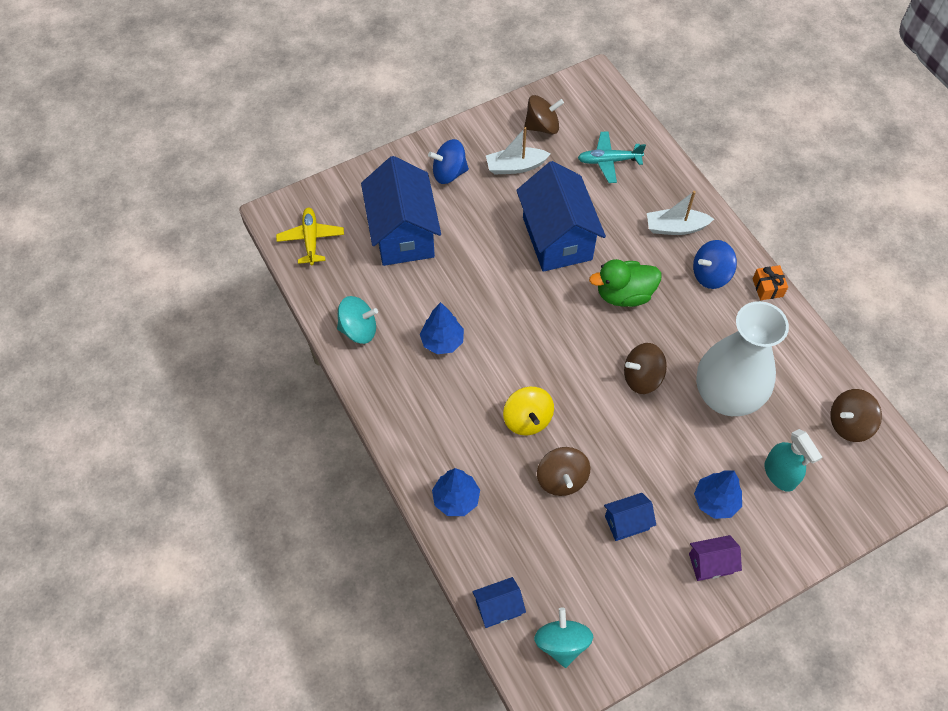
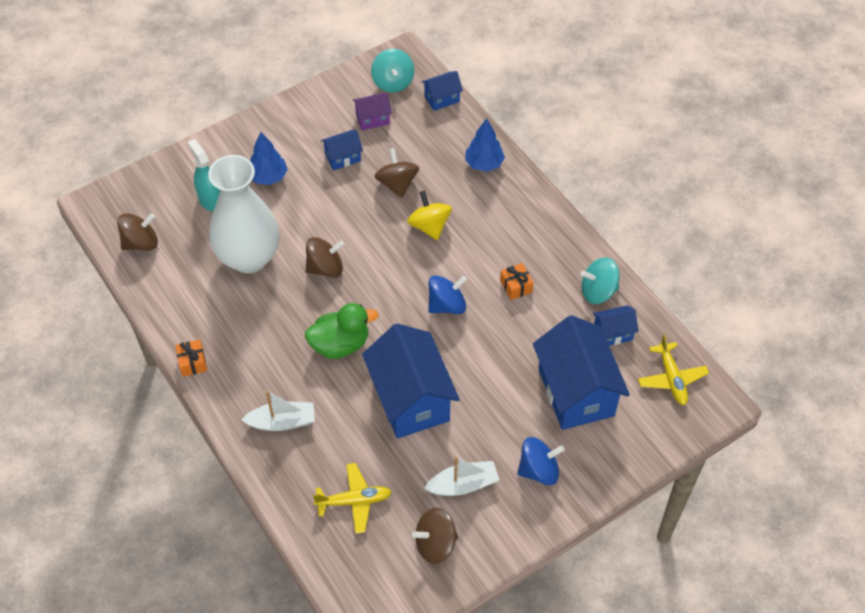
camera: 175 degrees right, 5 degrees down
blue tree [420,302,464,354] -> orange gift [500,263,534,300]
turquoise plane [578,131,646,183] -> yellow plane [313,463,392,534]
purple house [689,535,742,581] -> purple house moved to [353,93,392,130]
blue spinning top [693,240,737,289] -> blue spinning top moved to [428,275,467,314]
none -> blue house [593,305,639,346]

